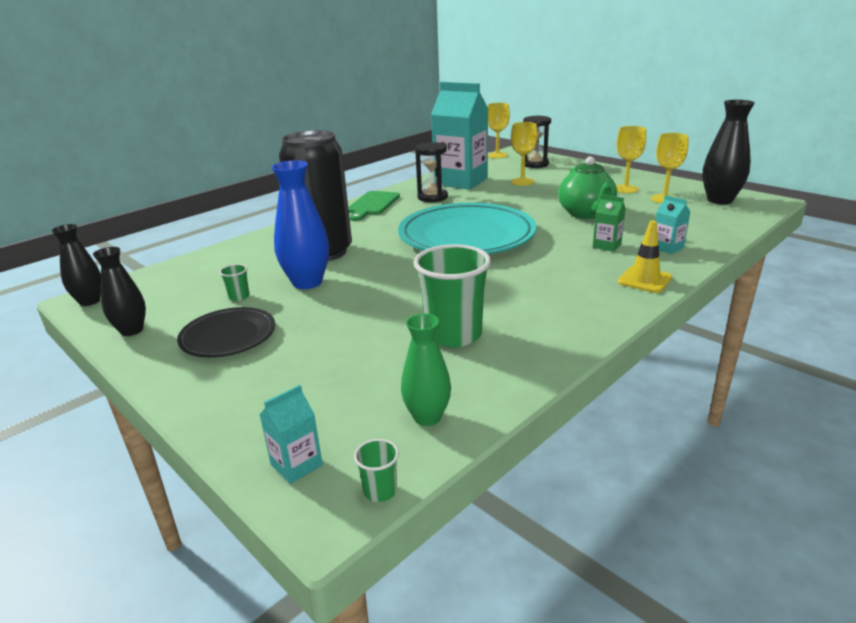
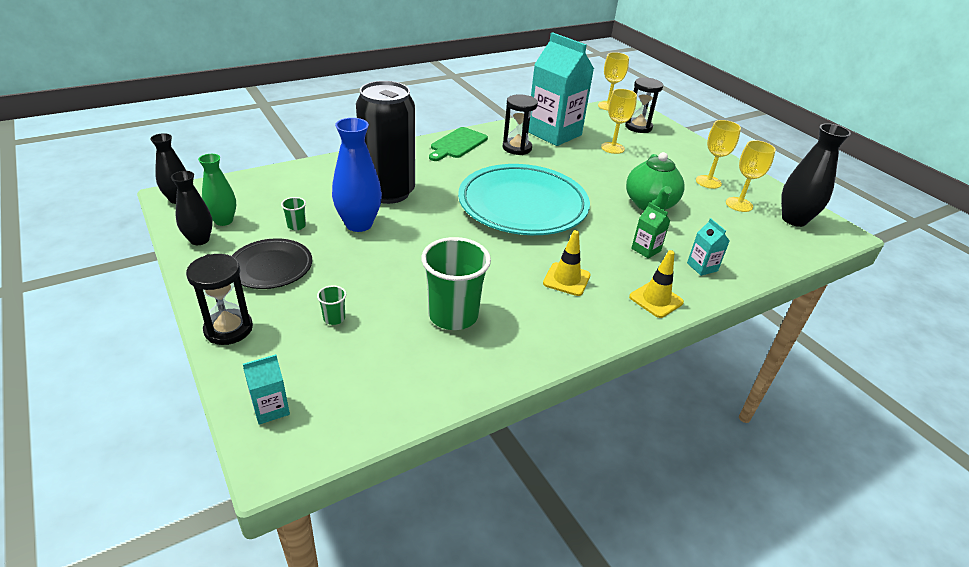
camera: 10 degrees right, 10 degrees up
green cup [354,439,399,502] -> green cup moved to [317,285,346,325]
green vase [401,313,451,426] -> green vase moved to [198,154,236,226]
none -> black hourglass [186,254,253,345]
none -> yellow traffic cone [543,230,590,296]

